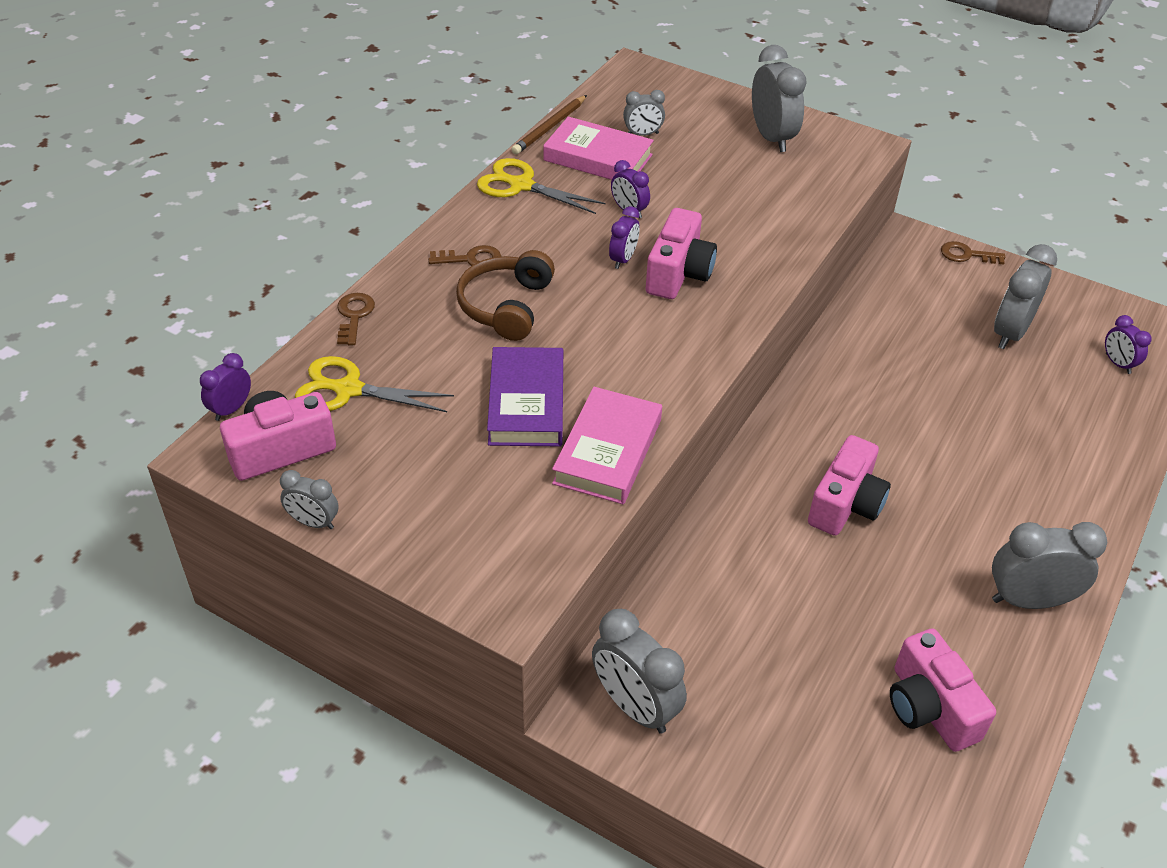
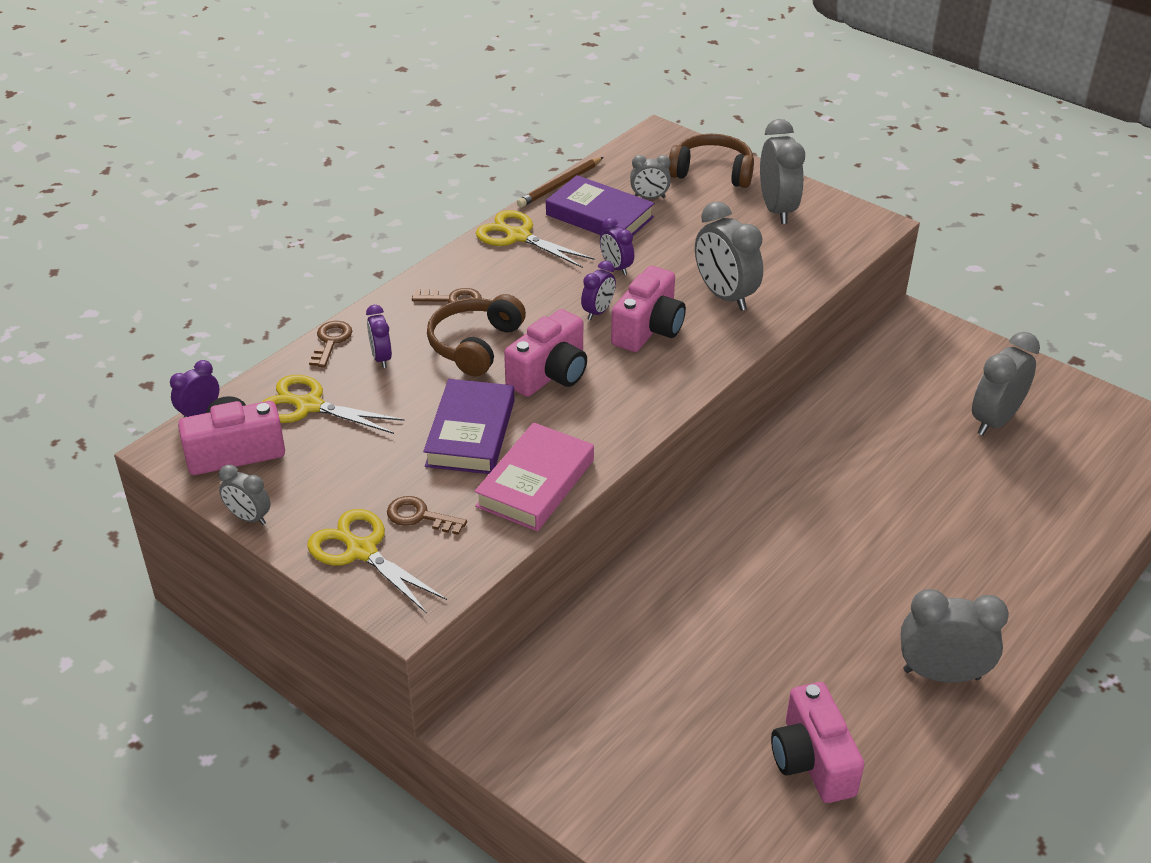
camera: 10 degrees right, 5 degrees down
pink book [543,117,654,180] -> purple book [546,175,654,236]
grey clock [592,609,687,734] -> grey clock moved to [695,202,763,311]
pink camera [808,435,891,536] -> pink camera moved to [504,309,587,397]
brown key [941,241,1005,264] -> brown key moved to [387,496,467,535]
purple clock [1105,315,1152,374] -> purple clock moved to [366,305,392,368]
none -> yellow scissors [307,509,447,613]
none -> brown headphones [668,134,754,188]

